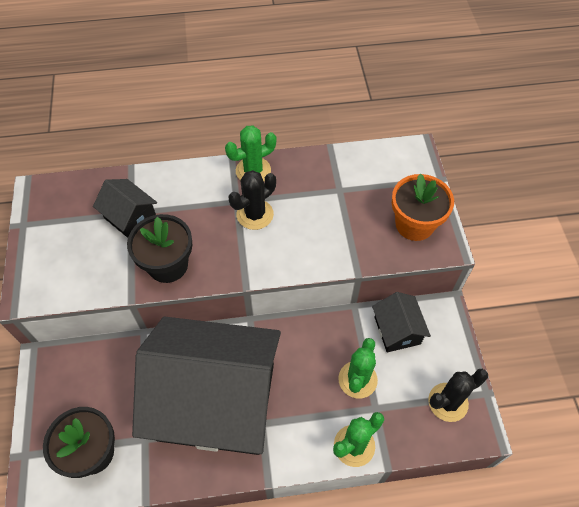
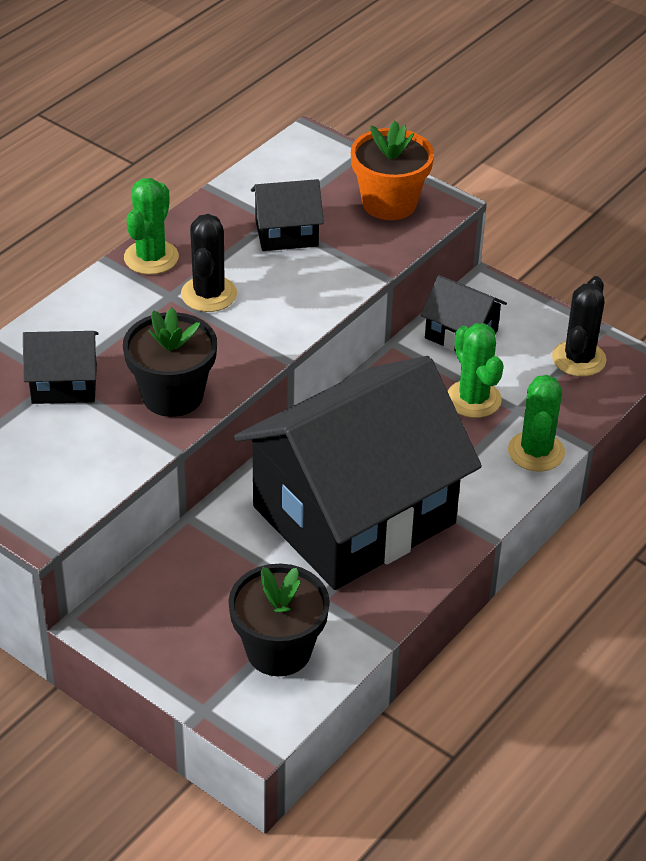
camera: 45 degrees left, 15 degrees down
none -> black house [251,179,324,251]

